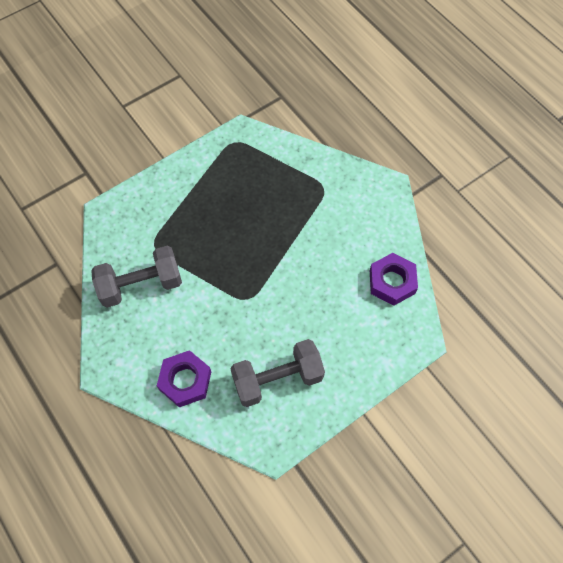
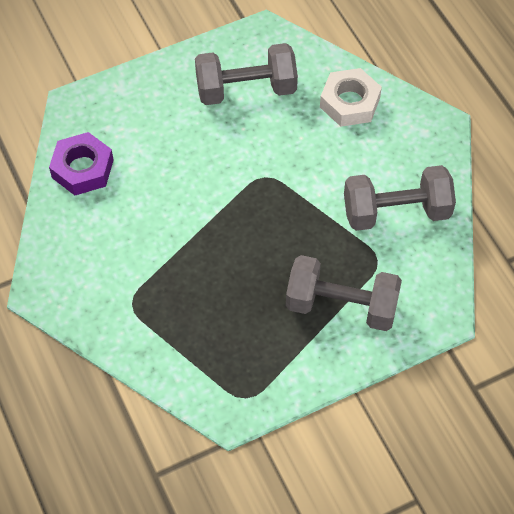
camera: 170 degrees left, 5 degrees down
purple nut [157,350,211,408] -> white nut [320,68,382,127]
none -> grey dumbbell [286,255,402,331]

